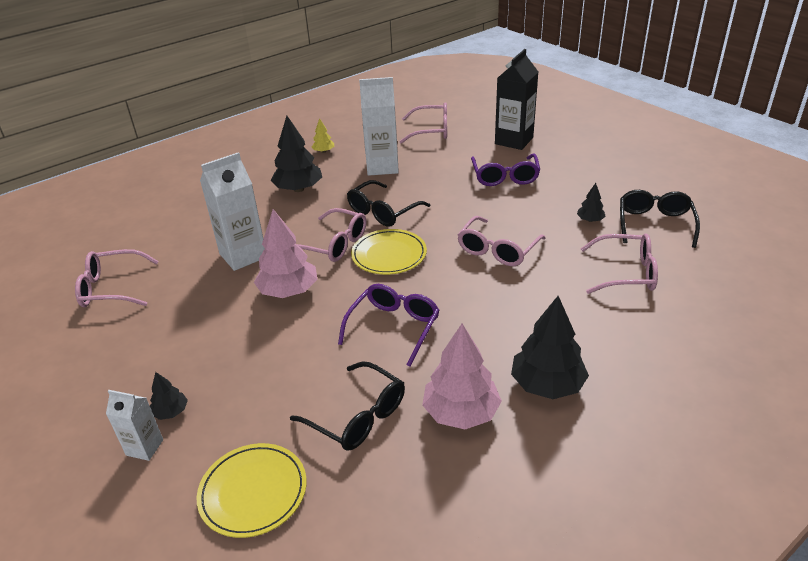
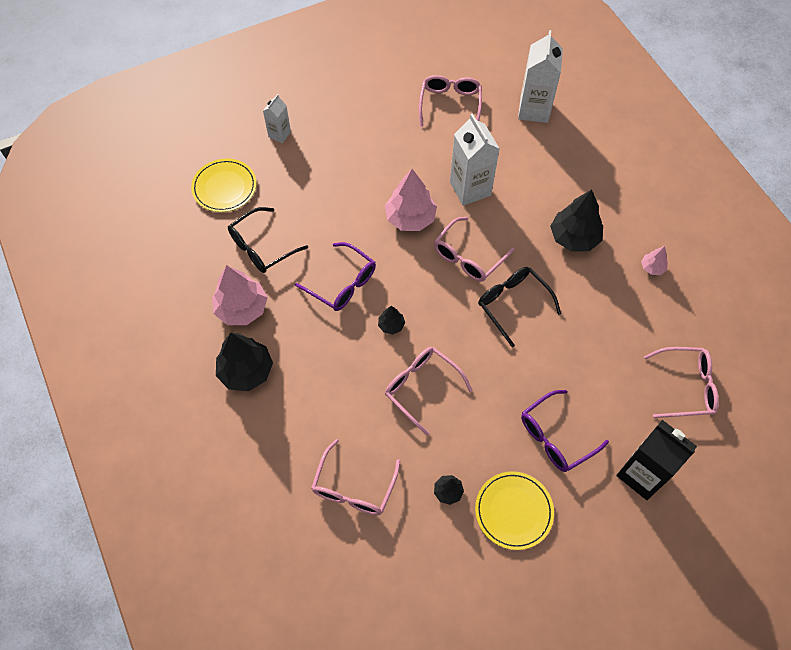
camera: 100 degrees right, 25 degrees up
black tree [150,372,188,420] -> black tree moved to [378,306,405,334]
yellow tree [312,118,334,153] -> pink tree [641,246,668,275]
yellow plate [351,229,427,275] -> yellow plate moved to [475,471,554,550]
white carton [359,77,399,176] -> white carton moved to [518,30,563,123]
pink glasses [400,102,447,144] -> pink glasses turned 105 degrees counterclockwise [644,347,719,418]
purple glasses [471,154,540,186] -> purple glasses turned 45 degrees counterclockwise [521,390,609,472]
black glasses [620,190,700,248] -> none

